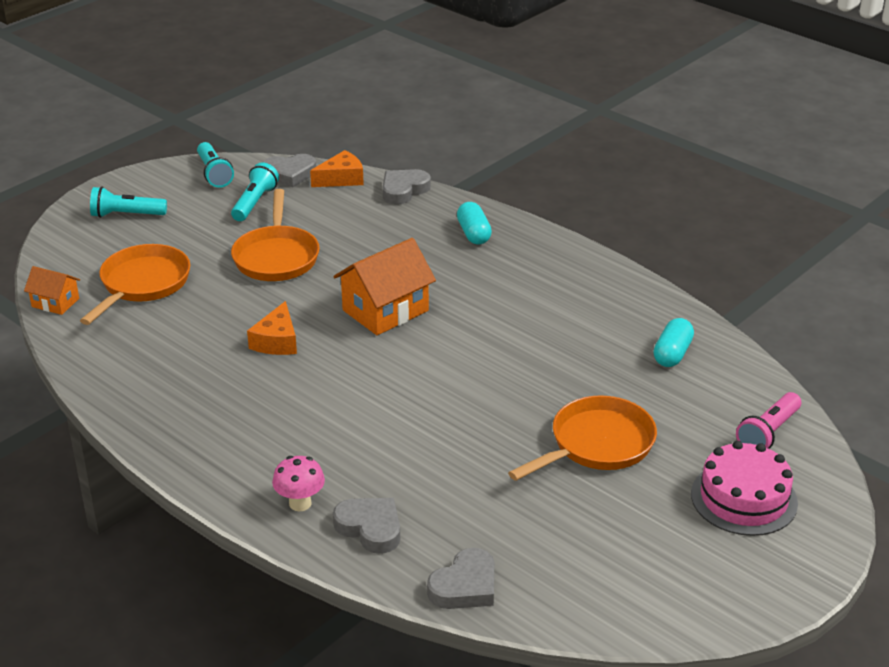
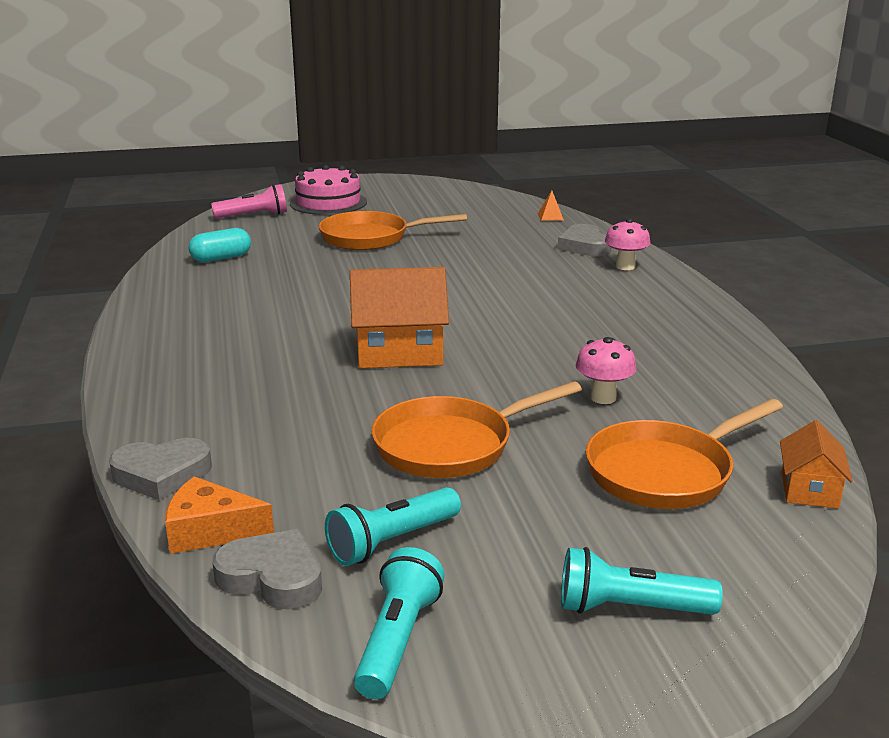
camera: 145 degrees left, 10 degrees down
orange house [24,266,80,315] -> orange house turned 45 degrees clockwise [780,420,853,509]
turquoise flashlight [90,186,167,218] -> turquoise flashlight turned 150 degrees clockwise [561,547,723,615]
orange pan [231,189,320,281] -> orange pan turned 150 degrees counterclockwise [372,381,582,478]
orange cheese [247,301,297,355] -> none
grey heart [427,548,494,609] -> orange pyramid [538,190,564,221]
turquoise capsule [457,202,492,245] -> none
none -> pink mushroom [576,337,636,404]

